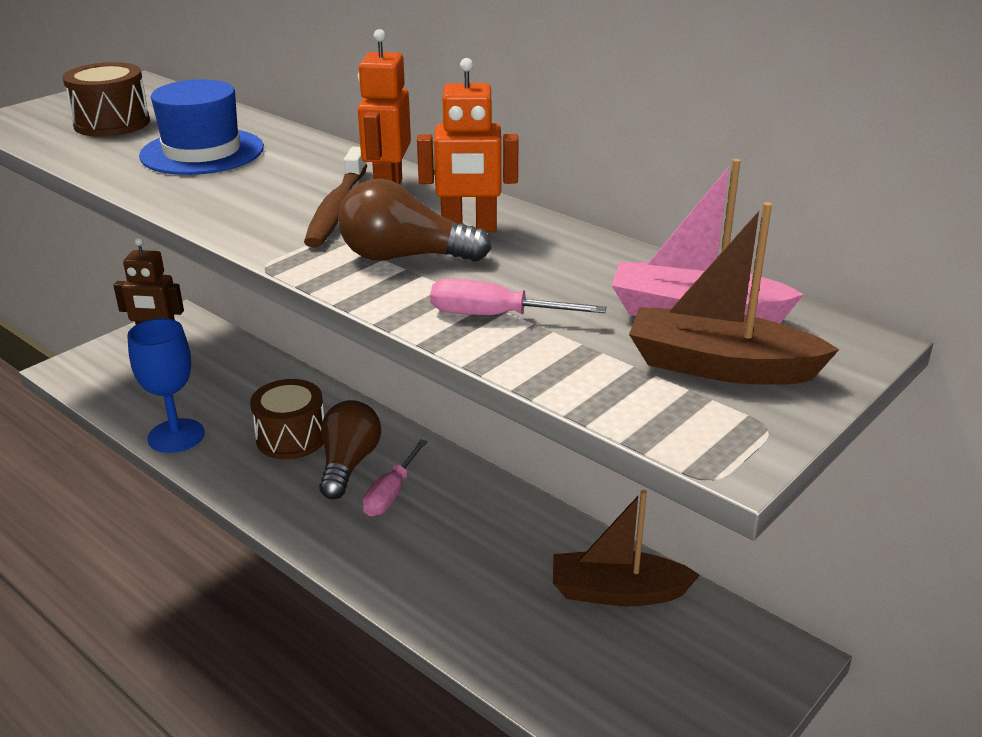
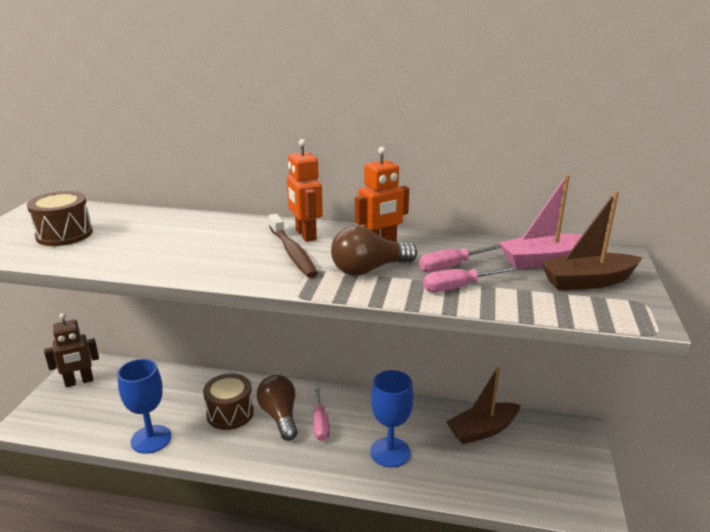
camera: 30 degrees left, 5 degrees down
blue hat [139,79,264,175] -> none
none -> blue goblet [370,370,413,468]
none -> pink screwdriver [419,244,501,272]

